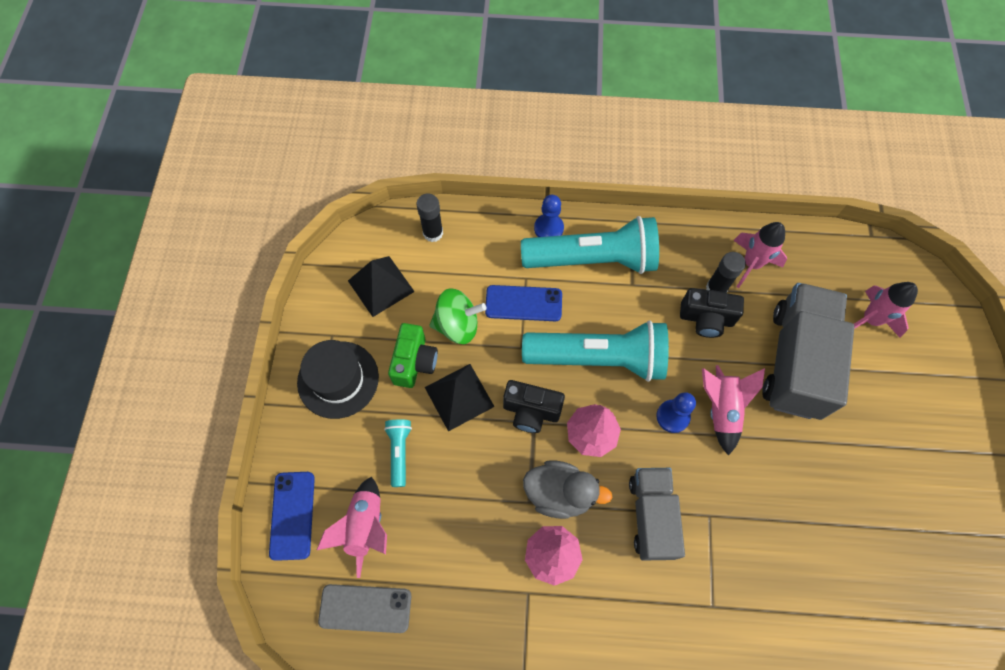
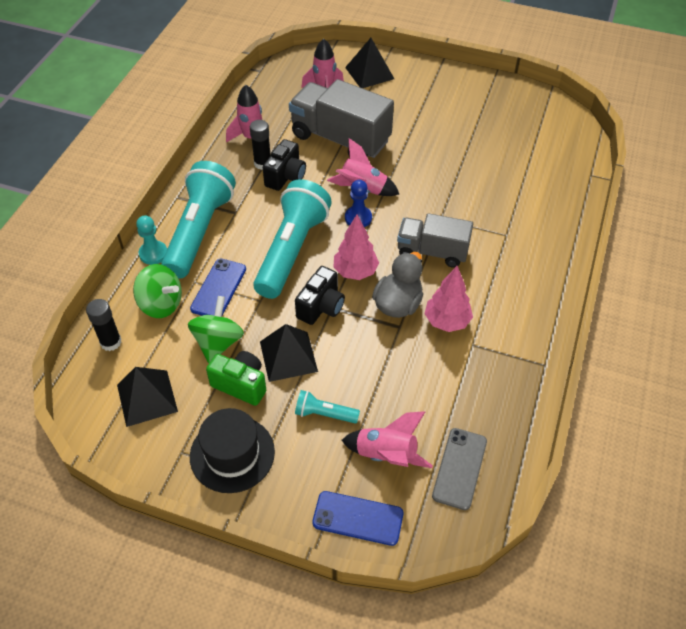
camera: 75 degrees left, 15 degrees down
blue pawn [534,195,564,237] -> turquoise pawn [136,215,167,265]
none -> green spinning top [133,264,182,318]
none -> black pyramid [345,38,394,88]

